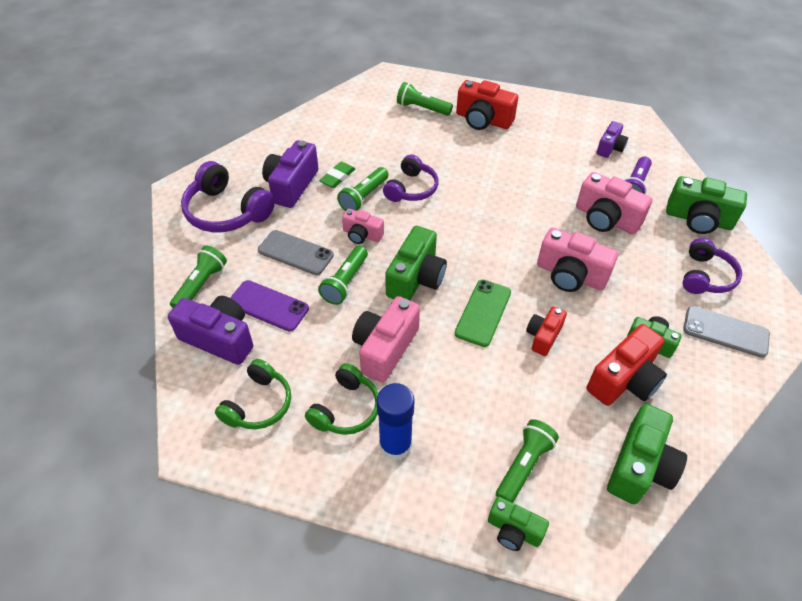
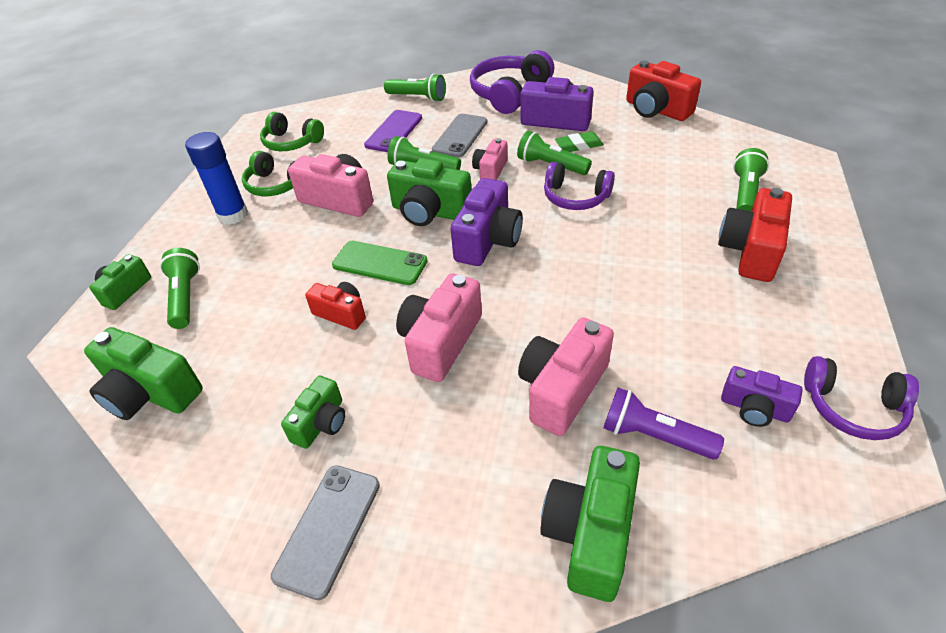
camera: 90 degrees right, 5 degrees down
purple camera [168,296,253,365] -> purple camera moved to [451,178,523,266]
green eraser [319,162,355,188] -> green eraser turned 45 degrees counterclockwise [555,132,604,152]
green flashlight [496,419,559,503] -> green flashlight turned 135 degrees counterclockwise [160,248,200,329]
red camera [587,324,667,406] -> red camera moved to [626,61,701,121]
purple headphones [683,238,742,294] -> purple headphones moved to [804,356,919,440]

